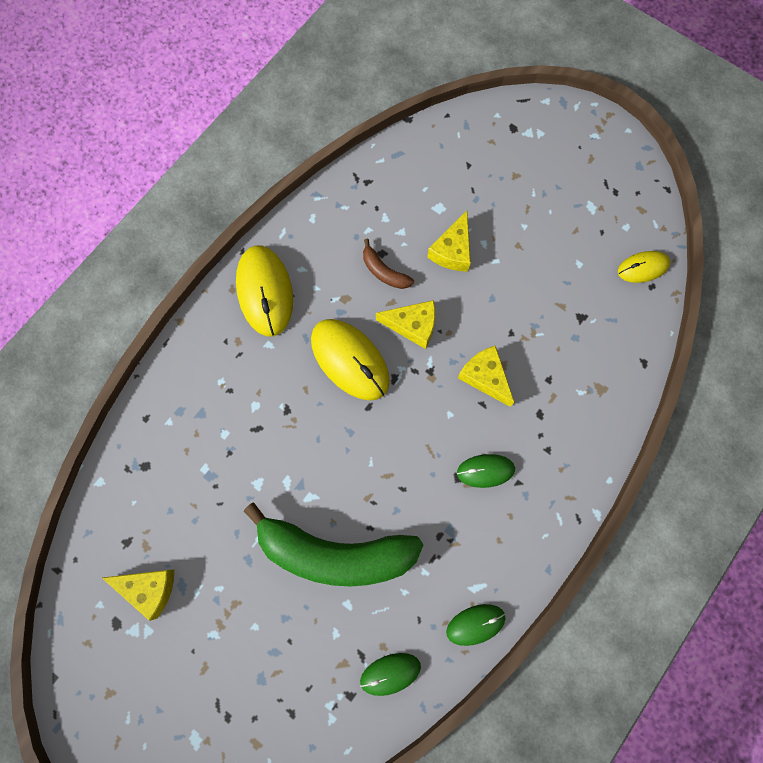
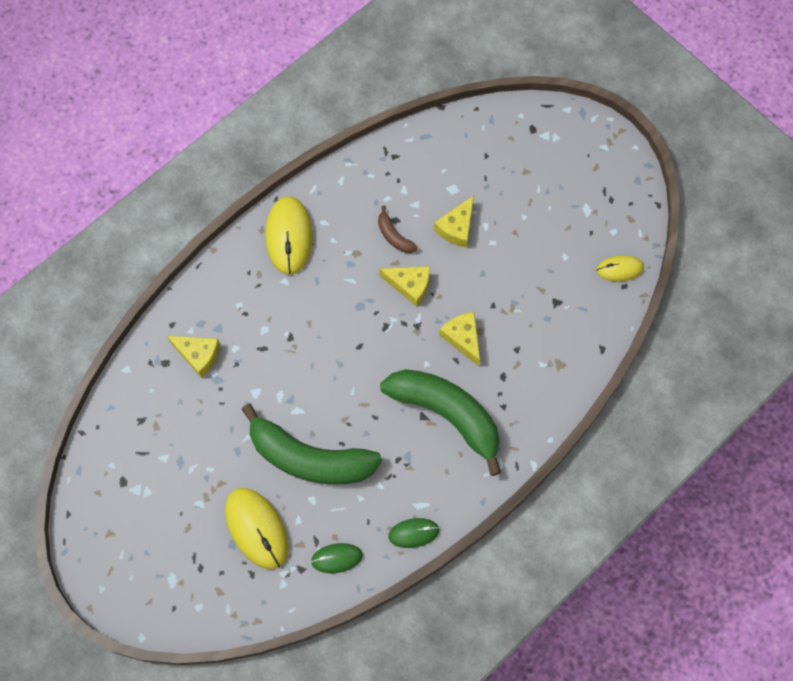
camera: 10 degrees right, 5 degrees down
yellow cheese [102,570,174,621] -> yellow cheese moved to [167,336,220,378]
yellow mouse [311,319,390,401] -> yellow mouse moved to [225,488,289,569]
green mouse [457,454,515,488] -> green banana [380,369,501,476]

